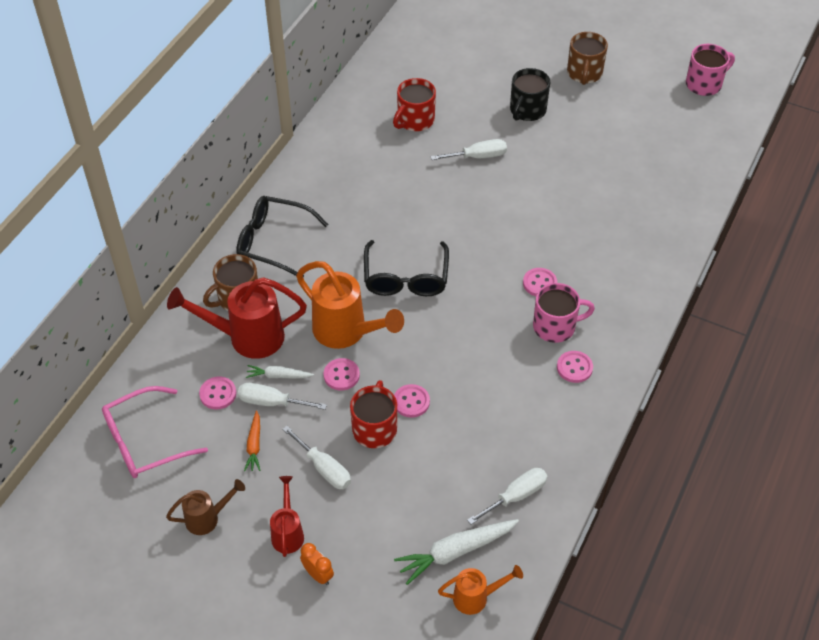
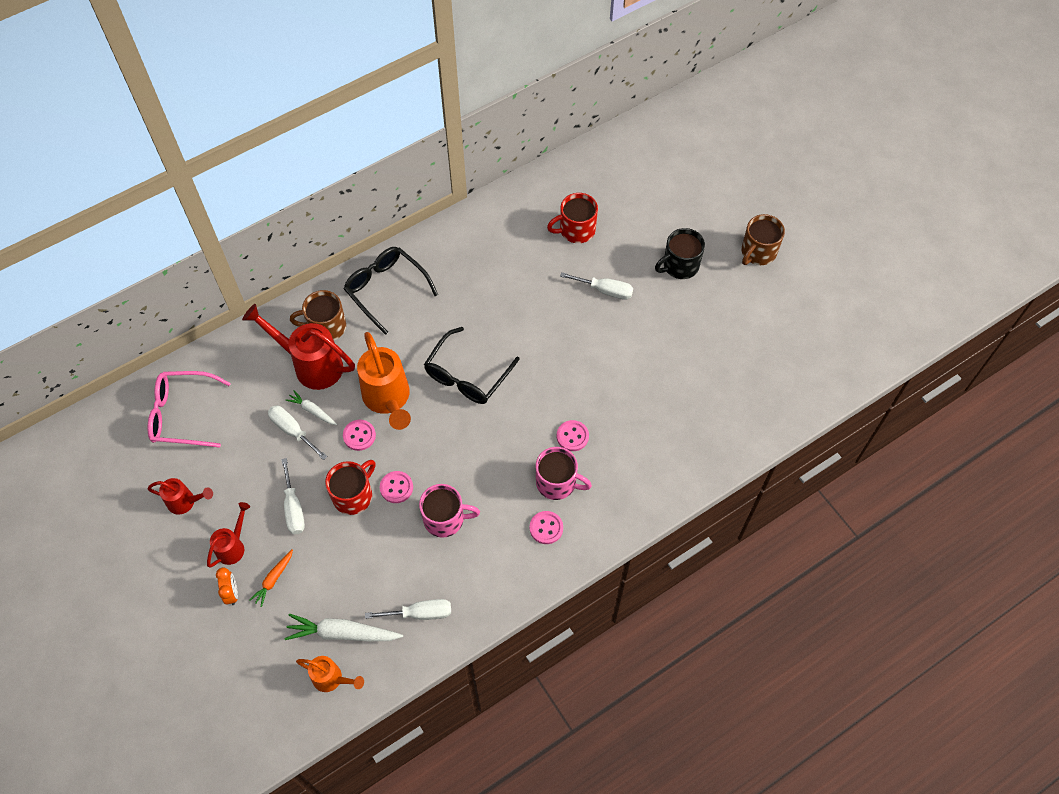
camera: 30 degrees right, 10 degrees up
brown watering can [166,479,245,535] -> red watering can [148,478,213,515]
pink button [199,376,236,410] -> none
orange carrot [244,410,261,471] -> orange carrot moved to [250,549,293,607]
pink mug [686,44,735,96] -> pink mug moved to [419,484,480,538]

